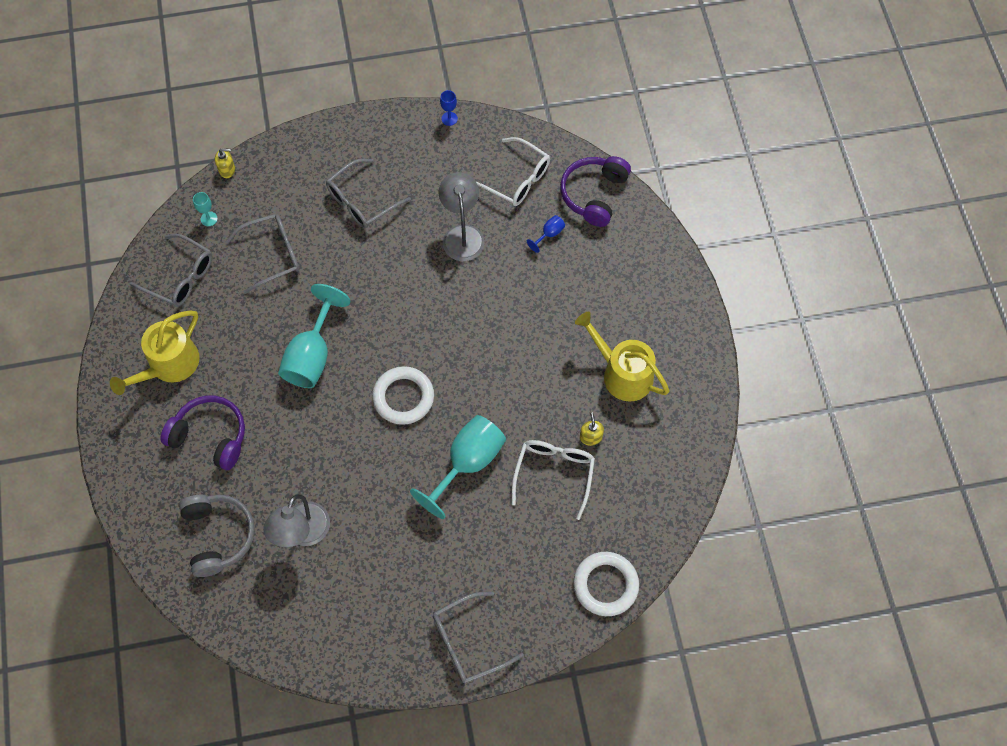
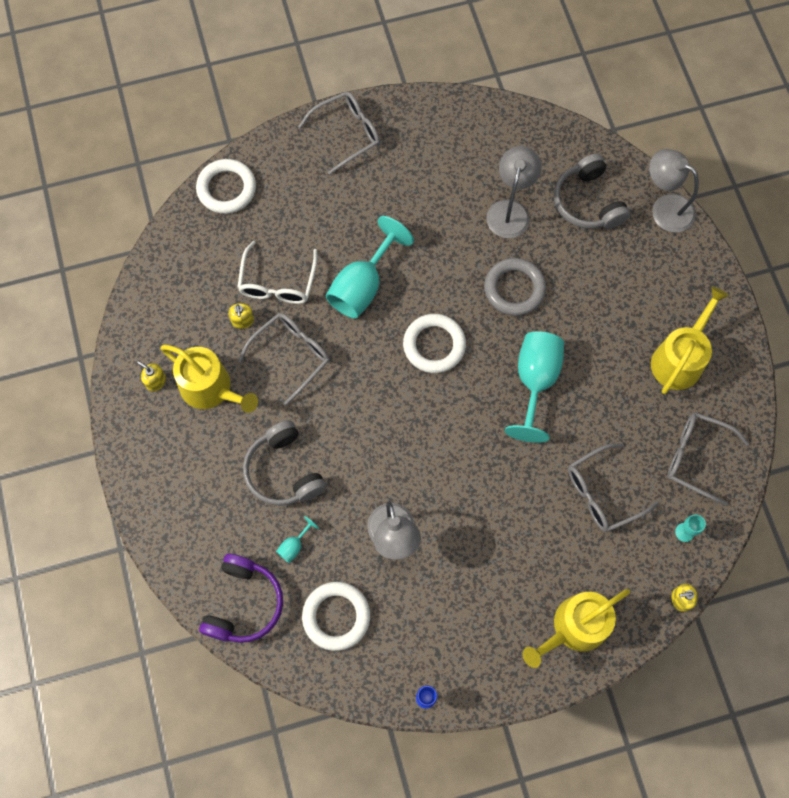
camera: 175 degrees right, 5 degrees up
purple headphones [160,396,245,470] -> none
grey glasses [326,159,411,228] -> grey glasses moved to [238,313,330,406]
white glasses [476,137,550,206] -> white ring [302,582,370,651]
blue goblet [527,215,565,253] -> turquoise goblet [276,516,319,563]
none -> yellow soap dispenser [137,361,166,392]
none -> grey headphones [243,420,326,506]
none -> grey ring [484,258,546,316]
none -> yellow watering can [523,589,630,668]
none -> grey lamp [649,149,699,233]

